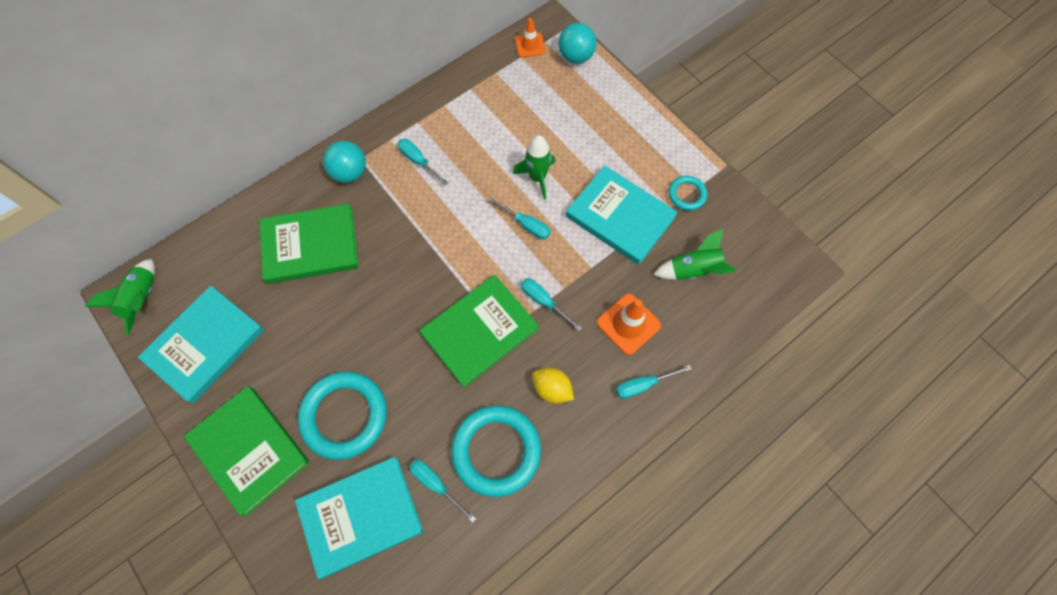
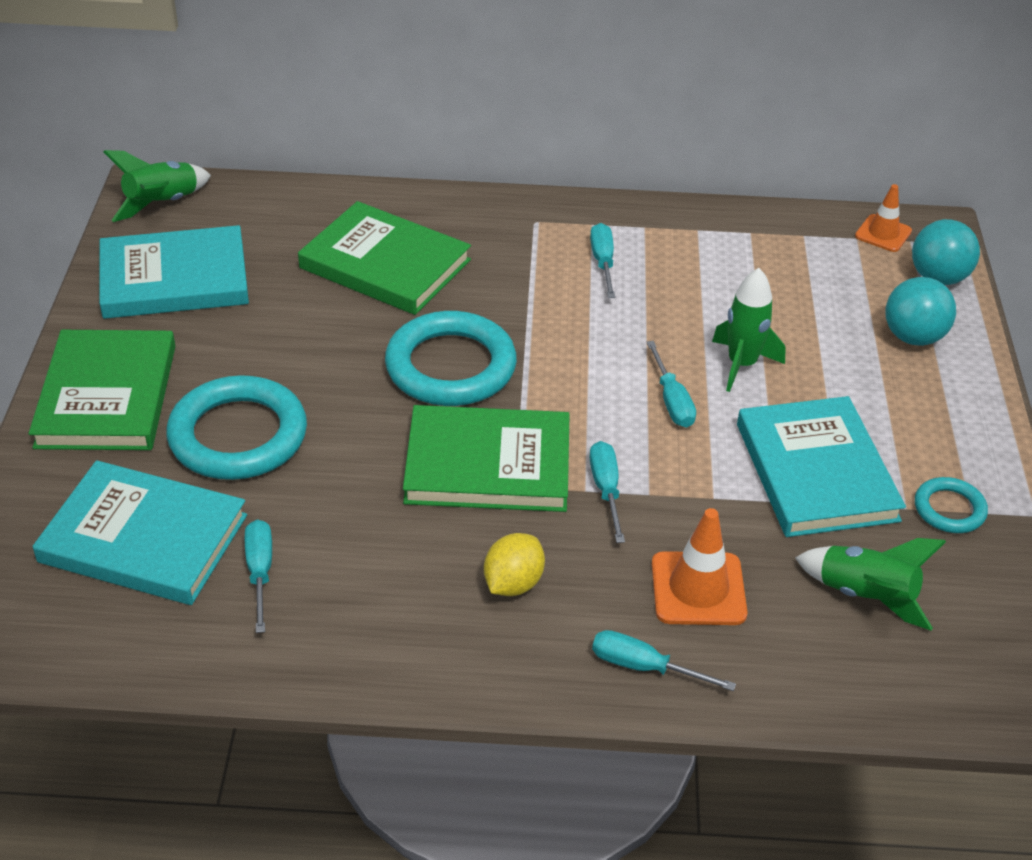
camera: 40 degrees right, 25 degrees down
turquoise ball [323,141,366,183] -> turquoise ball moved to [886,277,956,346]
turquoise ring [451,405,541,497] -> turquoise ring moved to [385,311,517,406]
yellow lemon [533,368,574,403] -> yellow lemon turned 45 degrees clockwise [484,533,545,596]

